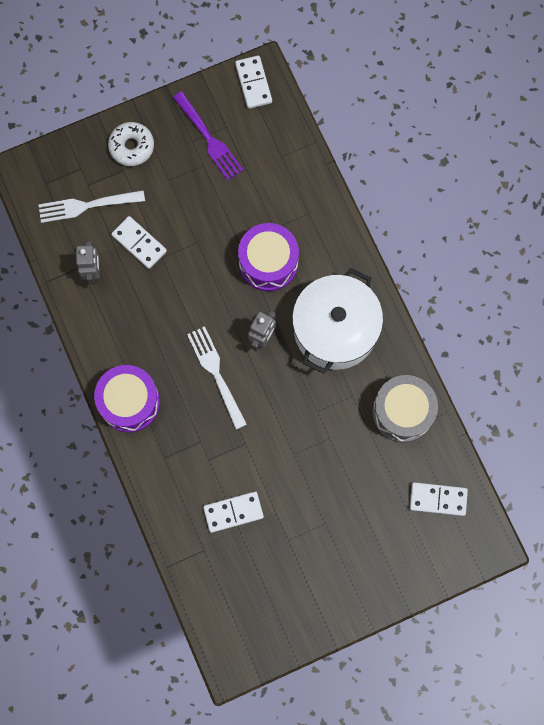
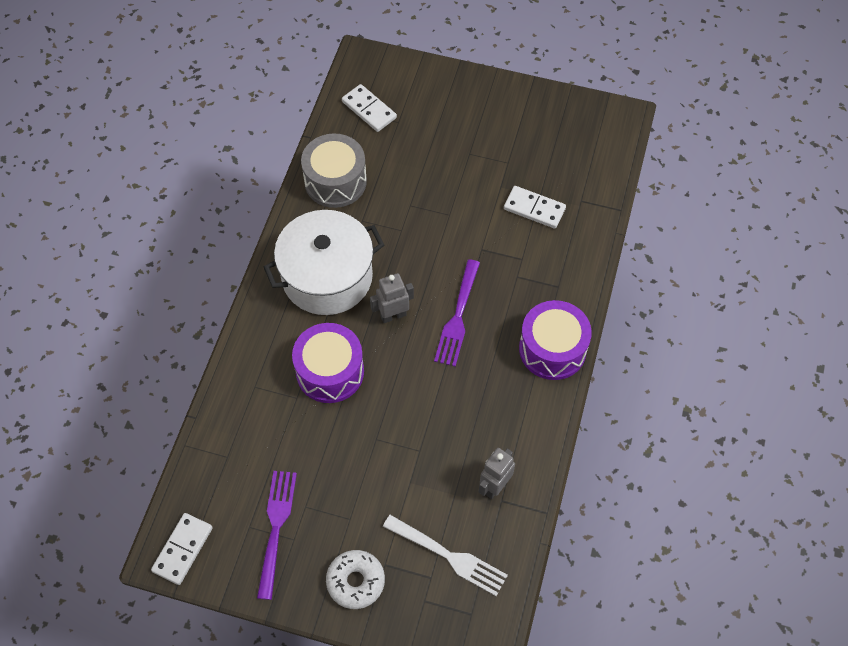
camera: 140 degrees left, 15 degrees down
white domino [111,216,167,269] -> none
white fork [187,326,247,429] -> purple fork [434,259,480,367]

